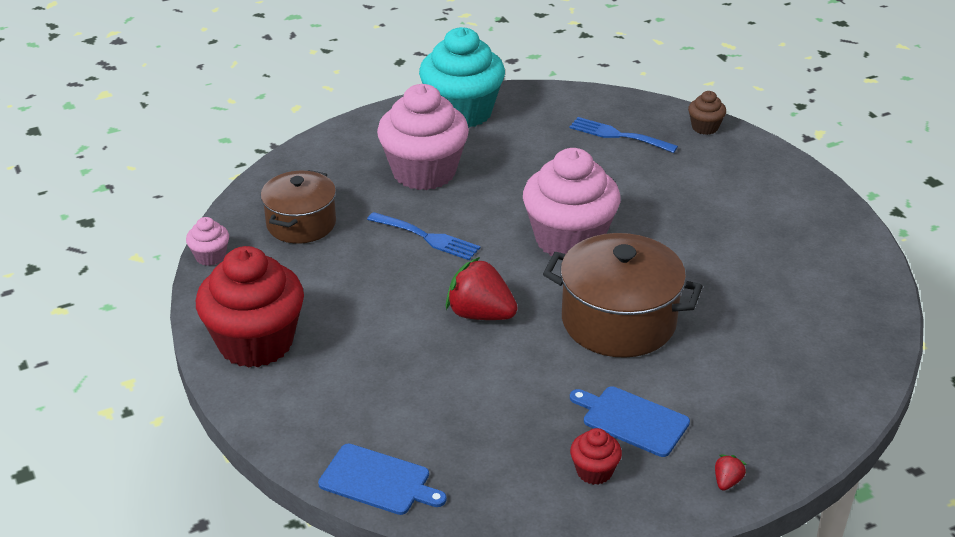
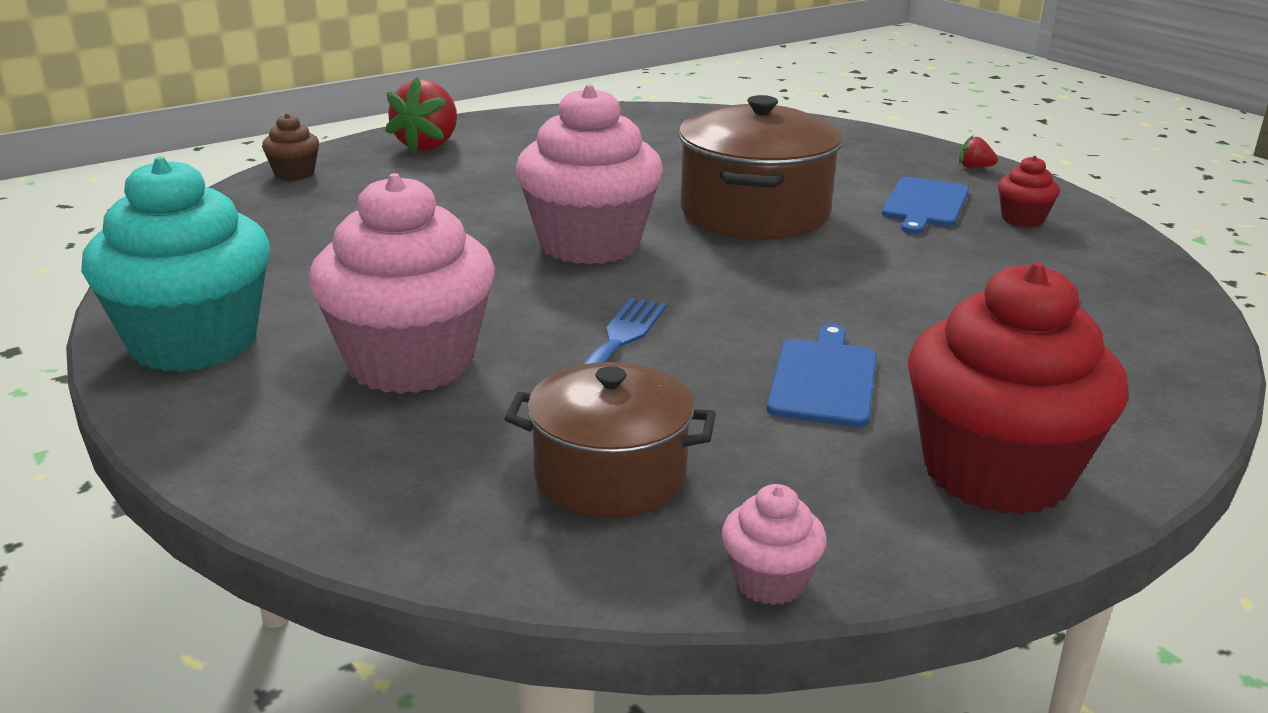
camera: 100 degrees left, 10 degrees down
blue cutting board [318,444,447,515] -> blue cutting board moved to [767,324,877,427]
red strawberry [446,257,518,320] -> red strawberry moved to [385,77,457,154]
blue fork [569,117,678,153] -> none

